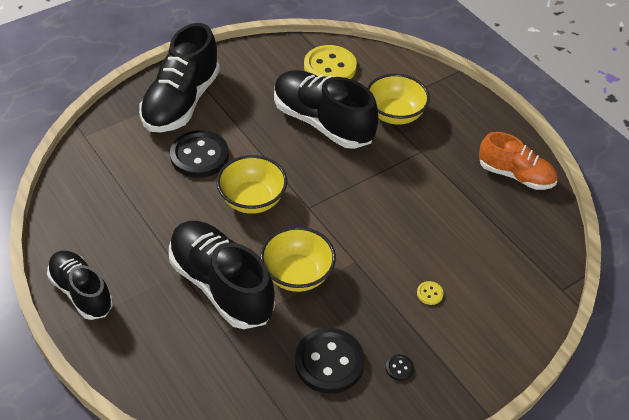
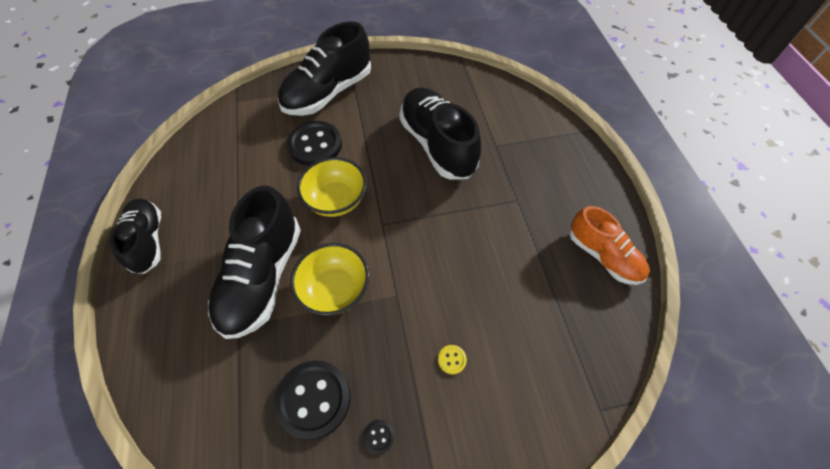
camera: 25 degrees right, 10 degrees up
black shoe [169,221,275,329] -> black shoe turned 150 degrees counterclockwise [208,186,301,339]
yellow button [304,45,357,79] -> none
yellow bowl [367,74,430,125] -> none

